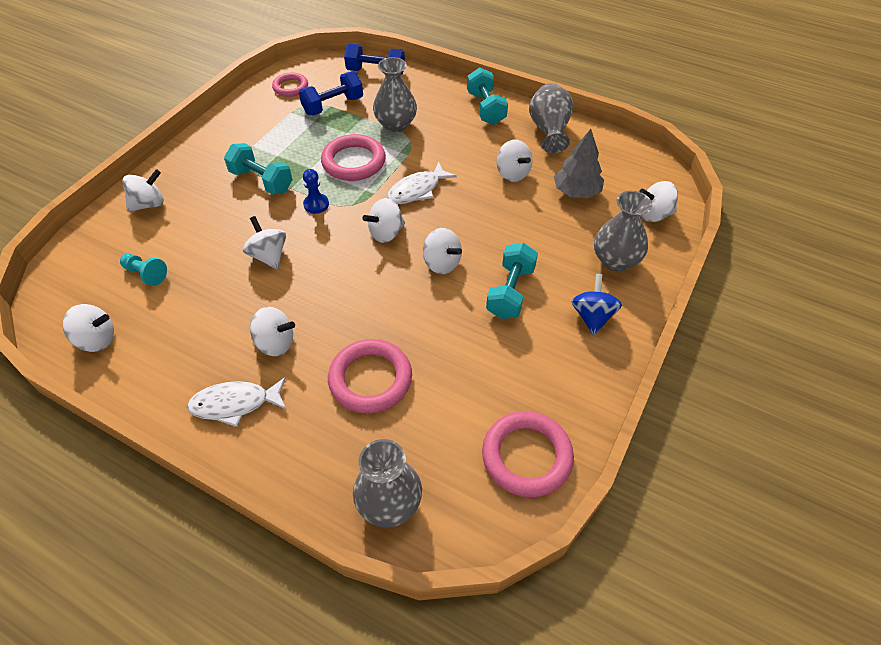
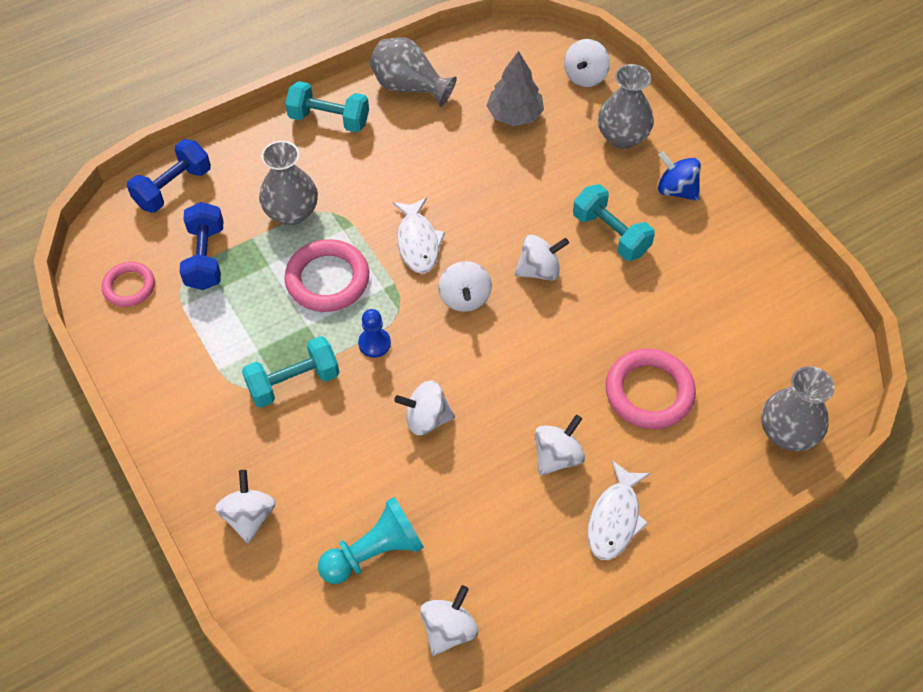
camera: 60 degrees left, 5 degrees up
turquoise pawn [120,254,167,286] -> turquoise pawn [318,497,424,584], size x1.62
pink ring [482,411,574,497] -> none
white spinning top [497,140,533,182] -> none

